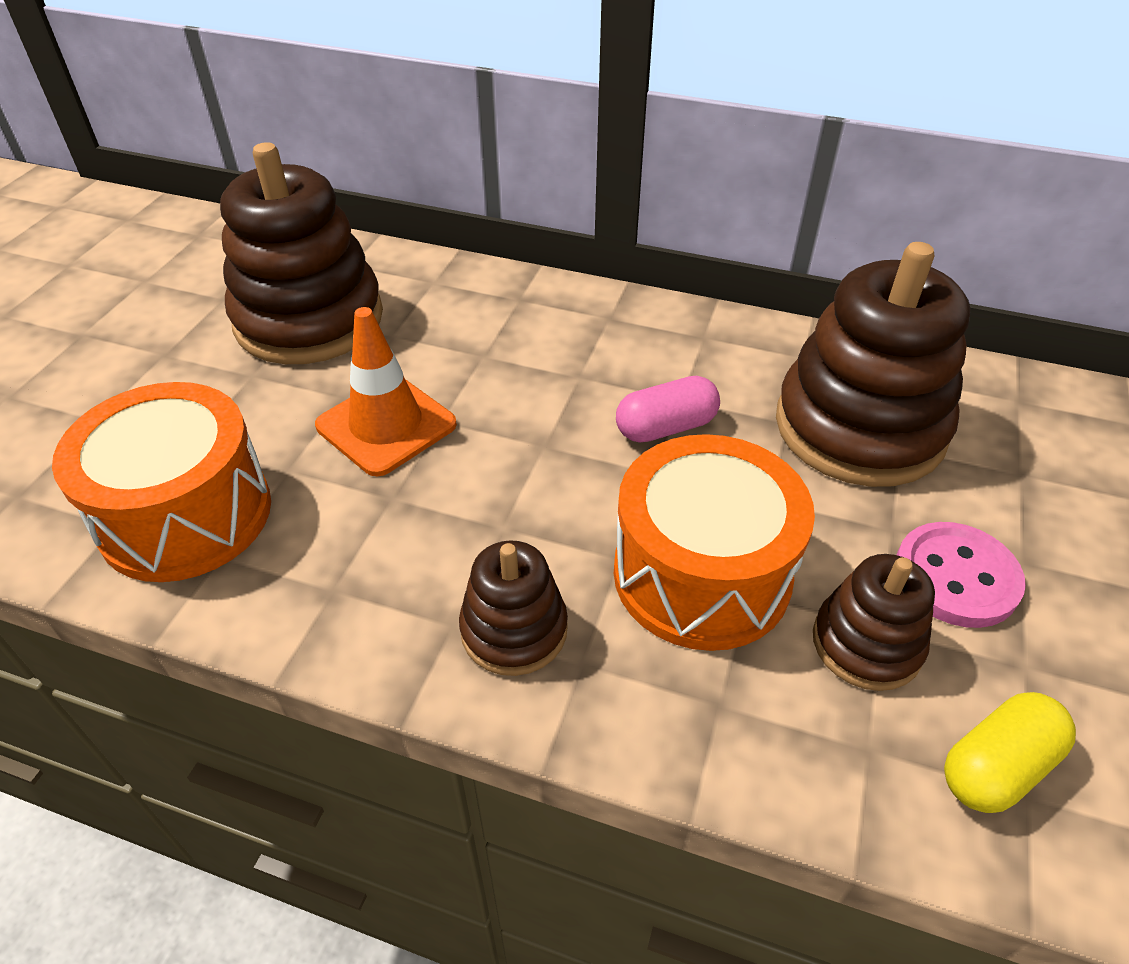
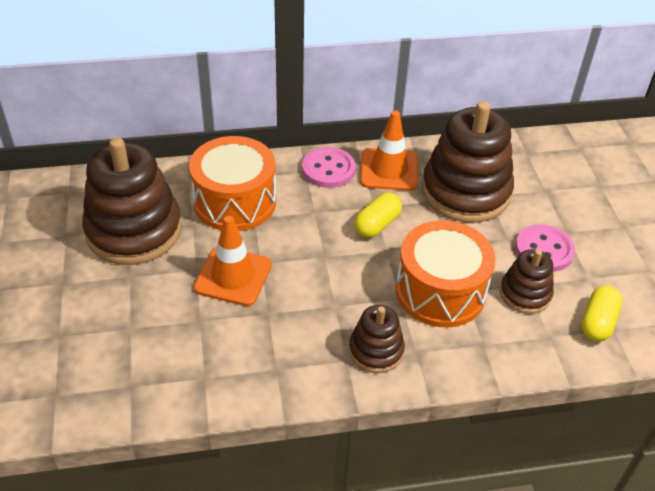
camera: 30 degrees left, 0 degrees up
orange drum [52,382,271,582] -> orange drum moved to [189,136,276,231]
pink capsule [616,376,720,443] -> yellow capsule [354,192,402,238]
none -> pink button [302,147,355,188]
none -> orange traffic cone [360,110,418,191]

